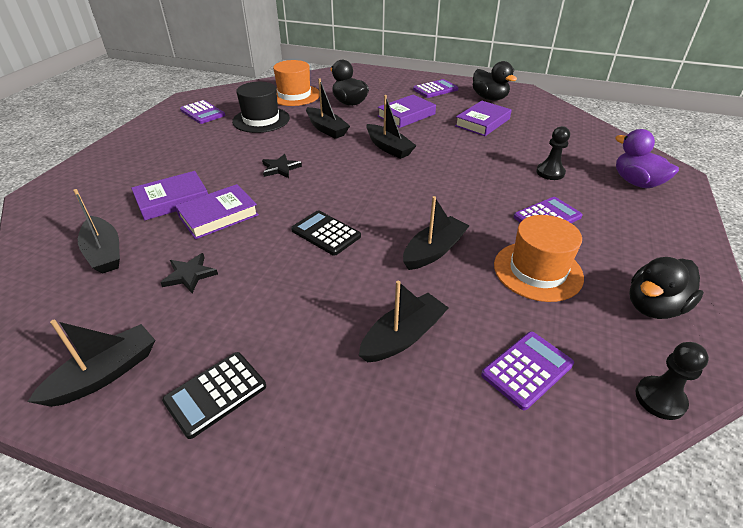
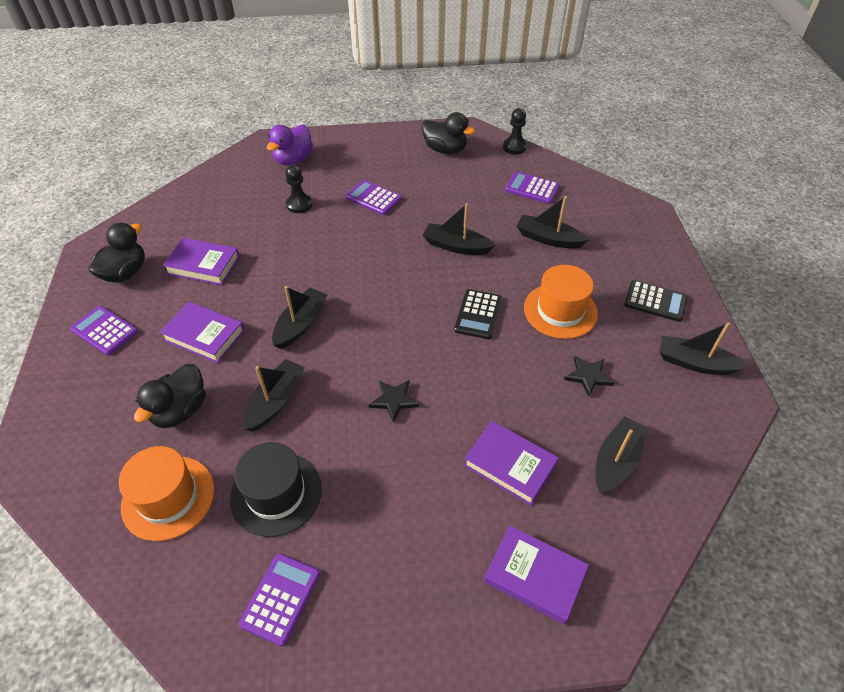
camera: 115 degrees left, 10 degrees up
purple book [175,184,259,239] -> purple book moved to [484,525,589,625]
orange hat [494,215,584,302] -> orange hat moved to [524,265,598,339]

